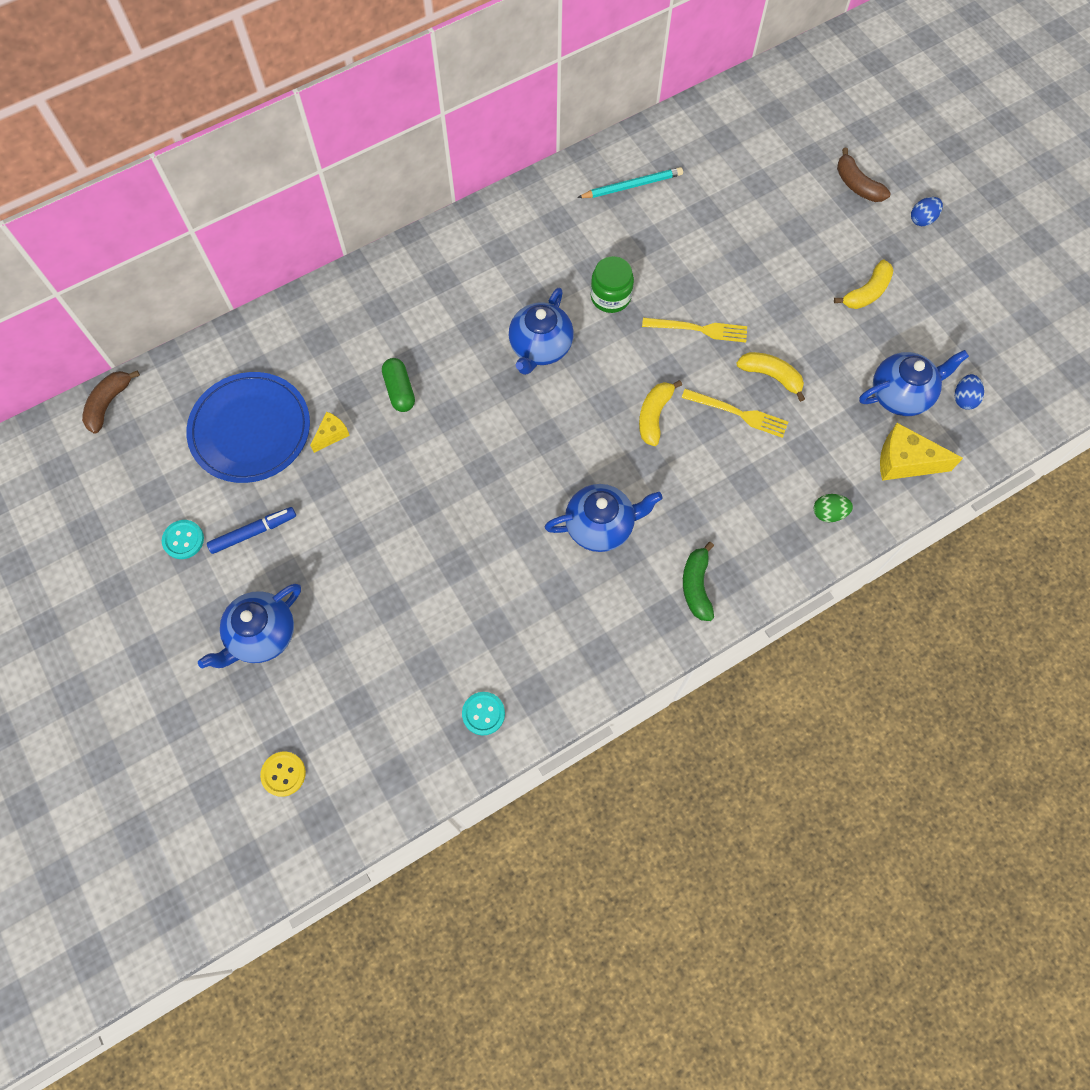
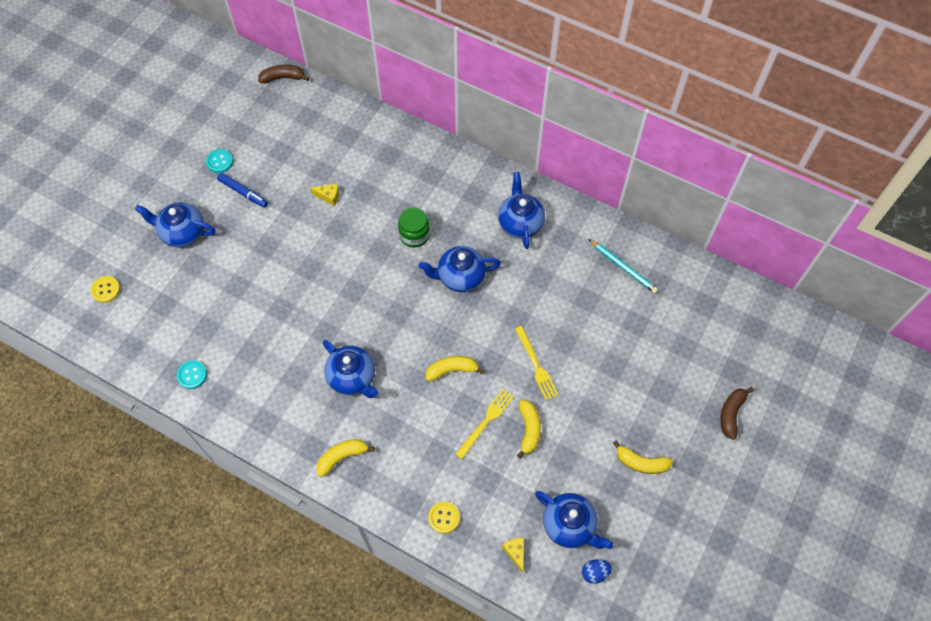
camera: 60 degrees right, 5 degrees down
blue plate [186,372,310,483] -> none
green capsule [382,358,415,412] -> none
green jar [590,256,634,313] -> green jar moved to [398,208,430,248]
yellow fork [682,389,788,438] -> yellow fork turned 135 degrees counterclockwise [455,389,514,459]
green banana [683,542,714,621] -> yellow banana [316,439,375,477]
green egg [814,494,853,522] -> yellow button [428,502,460,534]
yellow cheese [880,423,963,481] -> yellow cheese [502,538,524,573], size x0.56
blue egg [911,197,943,226] -> none
none -> blue teapot [498,172,545,249]

